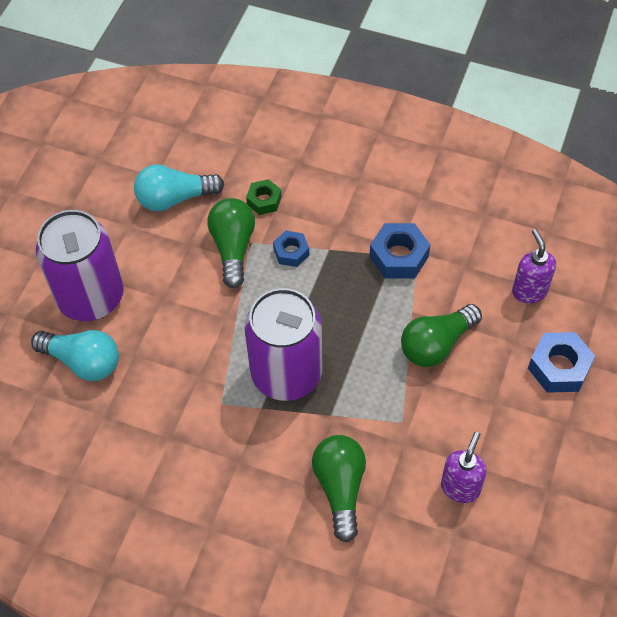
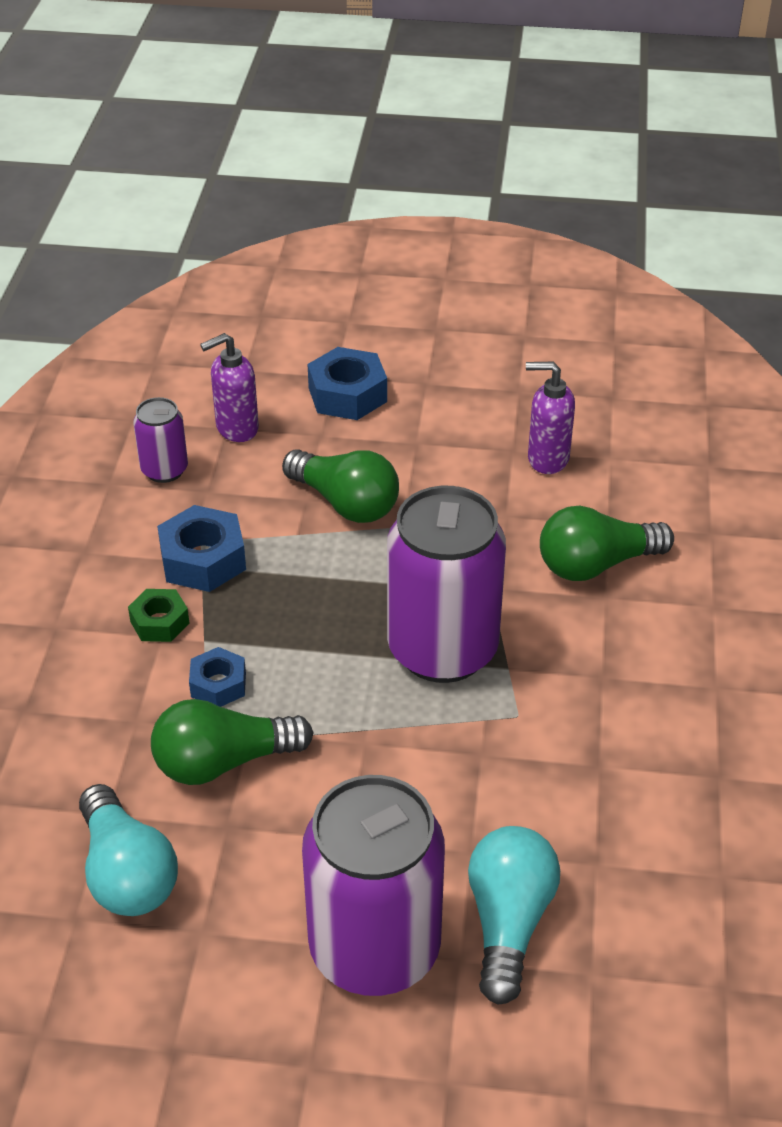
camera: 105 degrees left, 15 degrees down
green nut [246,179,282,215] -> green nut moved to [128,589,189,642]
none -> purple can [133,397,188,483]

